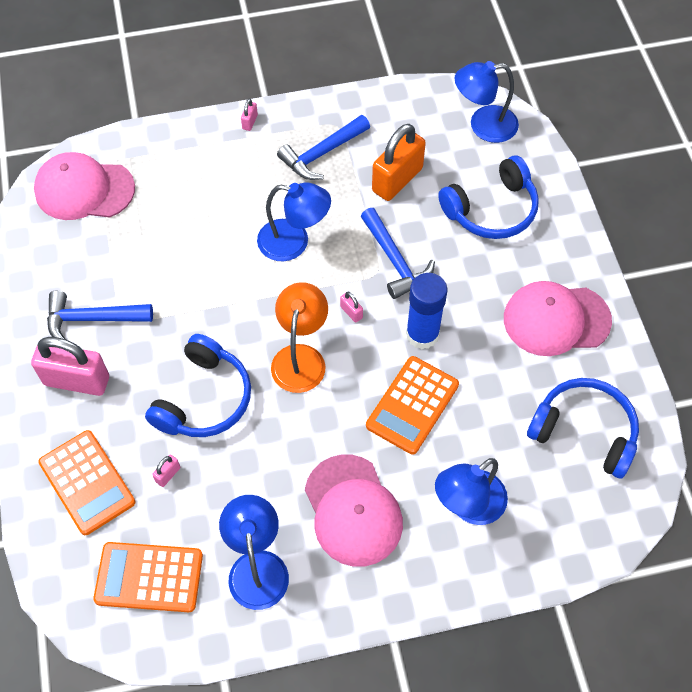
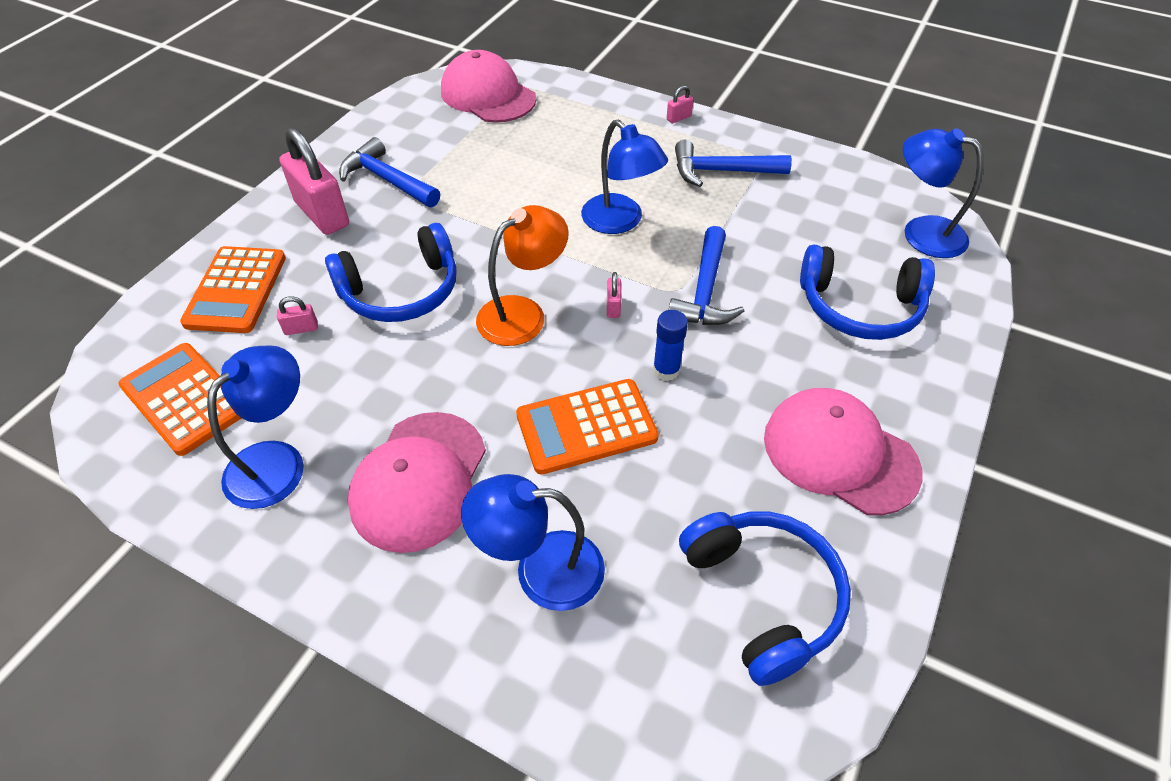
camera: 40 degrees right, 10 degrees down
orange padlock [372,124,426,201] -> none
blue glue stick [406,273,447,349] -> blue glue stick [653,310,688,381], size x0.61

